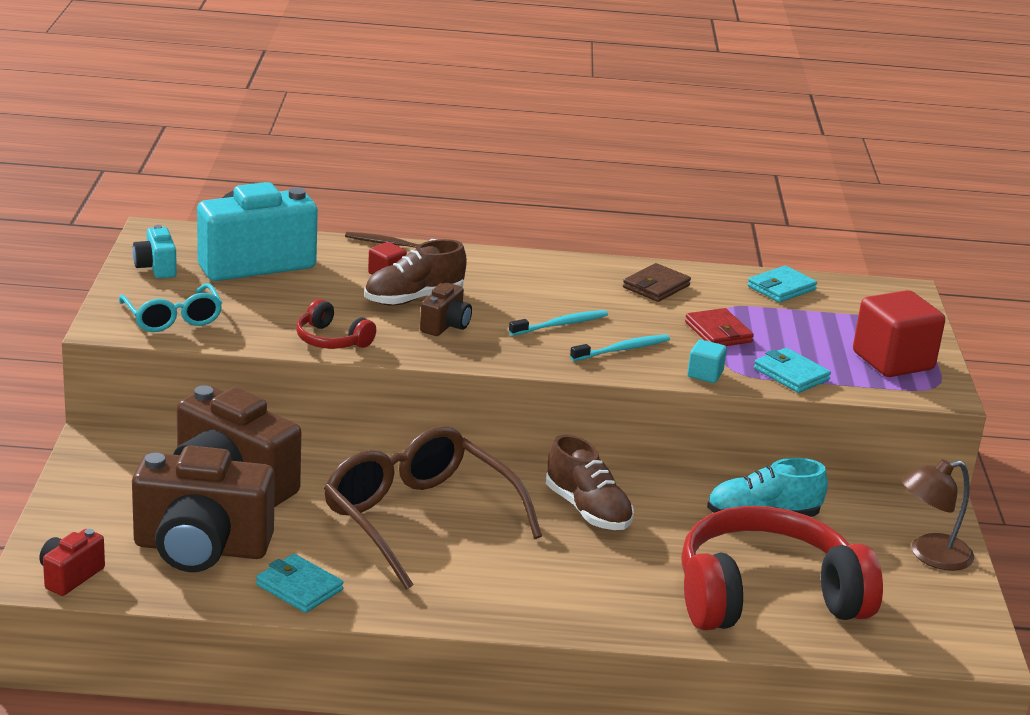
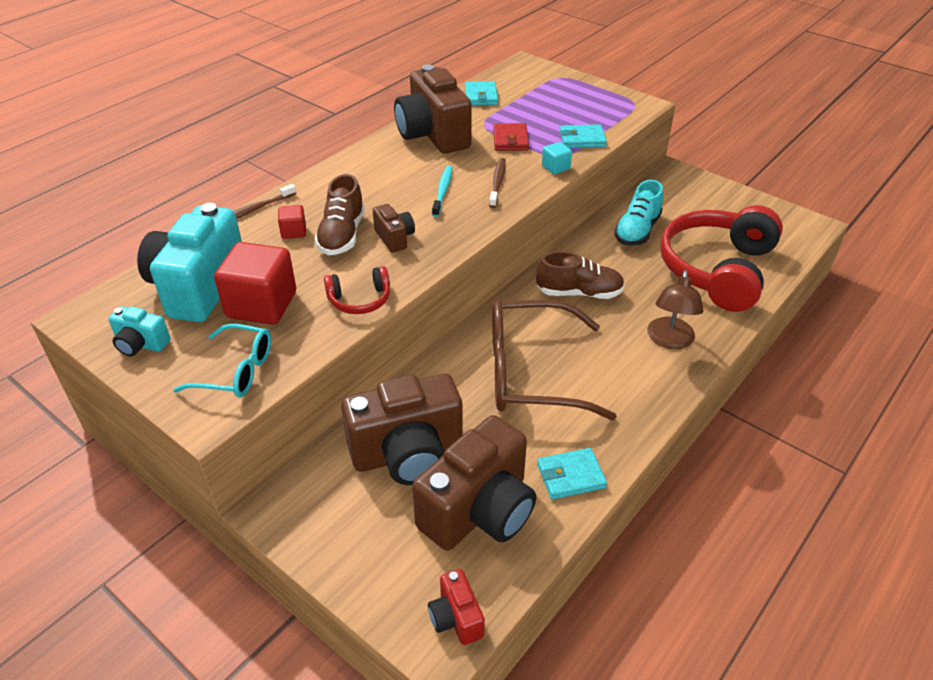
camera: 50 degrees left, 15 degrees up
turquoise toothbrush [570,334,670,361] -> brown toothbrush [489,158,506,208]
brown wallet [623,263,691,302] -> brown camera [394,64,472,154]
red wallet [685,308,754,346] -> red wallet turned 75 degrees clockwise [493,123,529,151]
red cube [853,290,945,377] -> red cube moved to [214,242,296,325]
brown lamp [901,459,974,571] -> brown lamp moved to [647,270,704,349]

